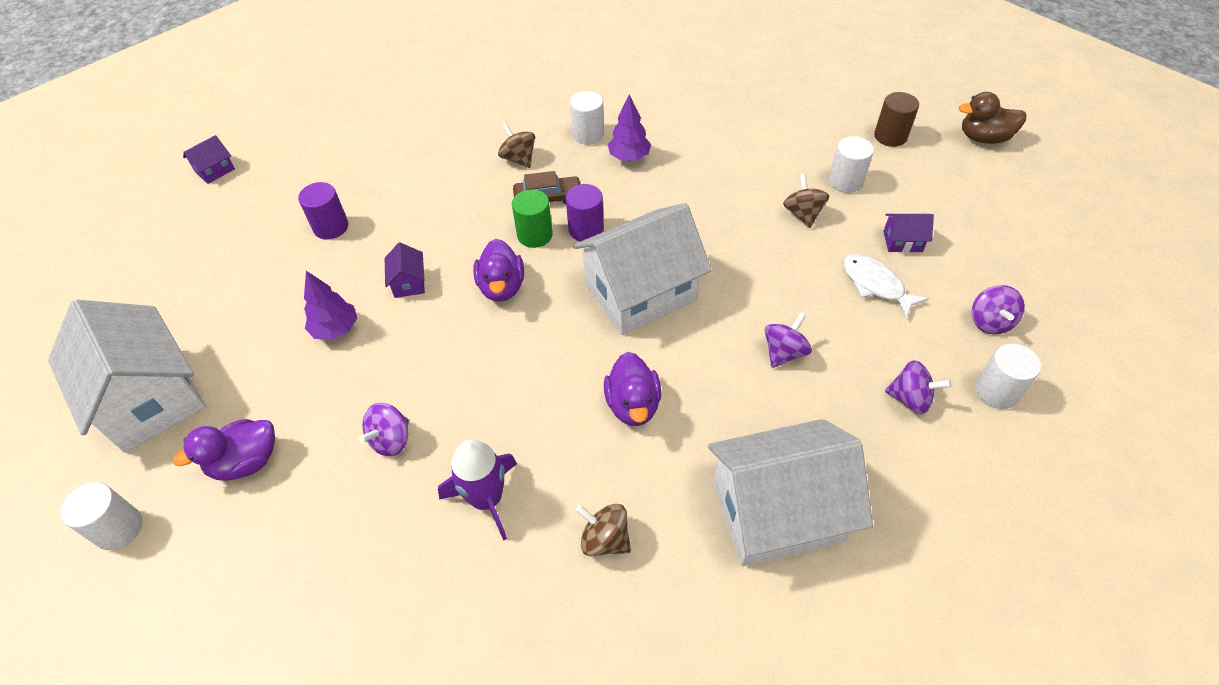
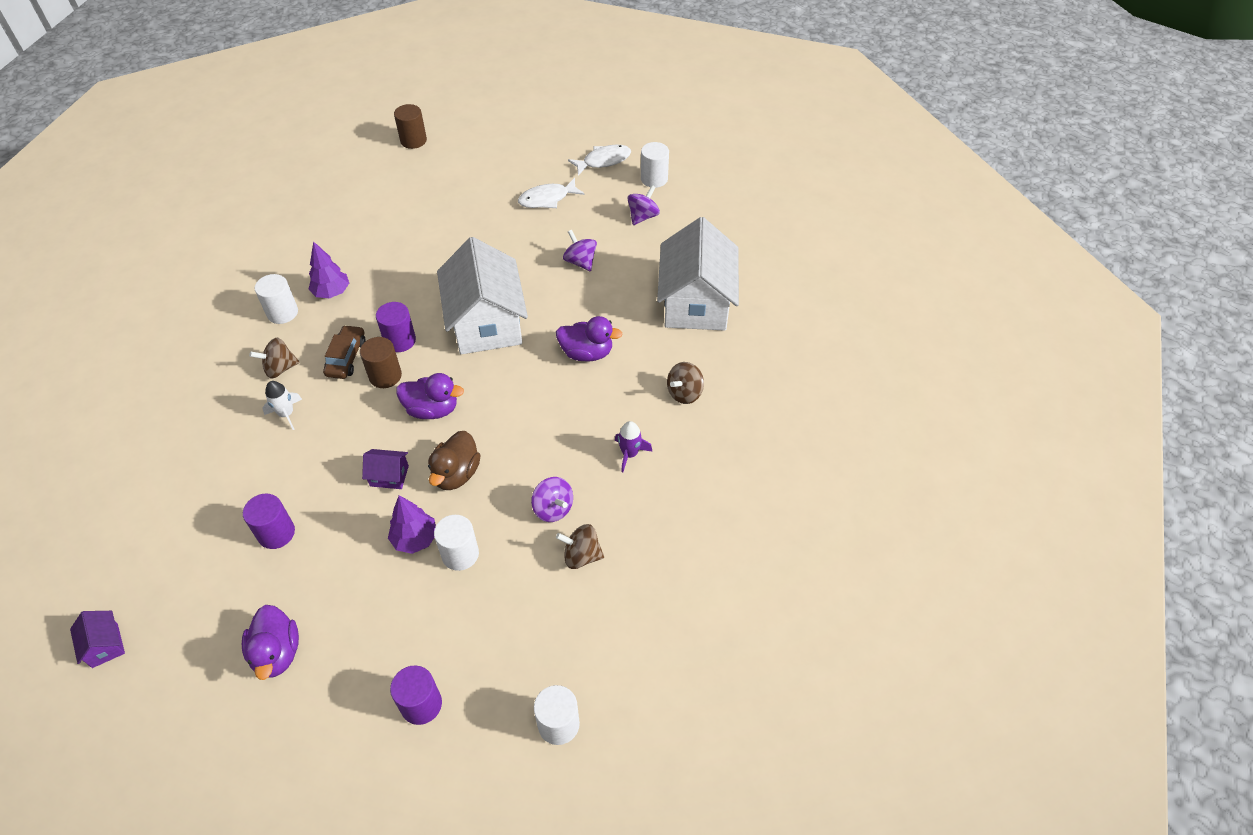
camera: 75 degrees left, 0 degrees up
white house [48,300,206,453] -> purple cylinder [390,665,442,725]
purple duck [173,419,275,481] -> purple duck moved to [242,605,299,680]
purple rocket [438,440,517,541] -> purple rocket [615,421,653,472], size x0.63
green cylinder [512,190,553,248] -> brown cylinder [360,337,402,388]
brown spinning top [783,174,829,228] -> brown spinning top moved to [556,524,604,569]
white cylinder [829,136,874,193] -> white cylinder moved to [434,515,479,571]
purple house [883,214,934,253] -> none
brown duck [959,92,1027,144] -> brown duck moved to [428,431,480,490]
purple spinning top [972,285,1025,335] -> white fish [568,145,631,175]
none -> white rocket [262,381,302,430]

